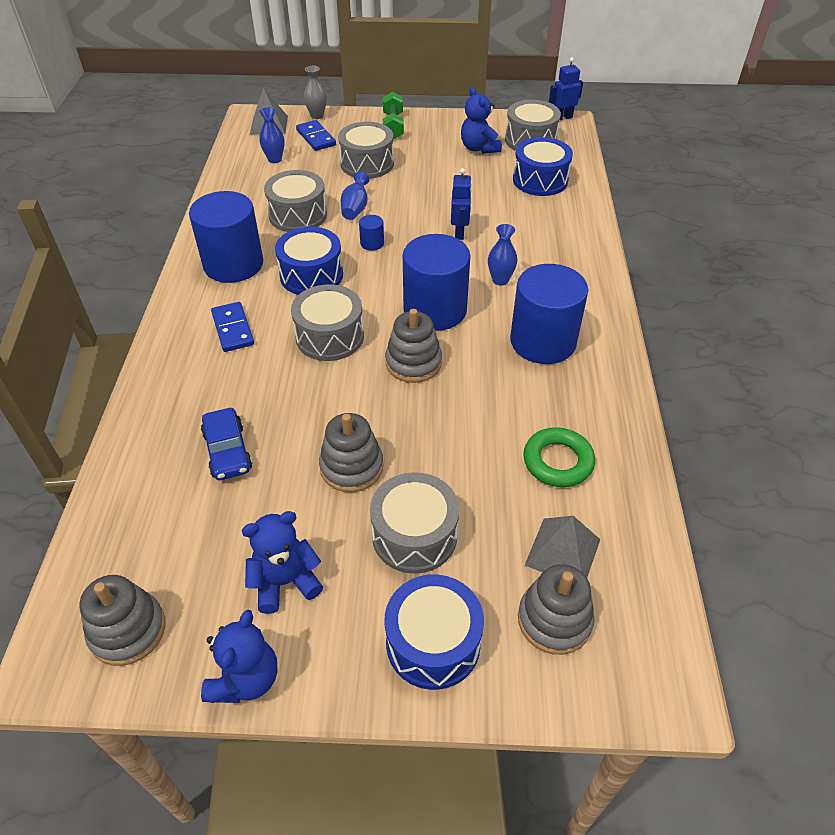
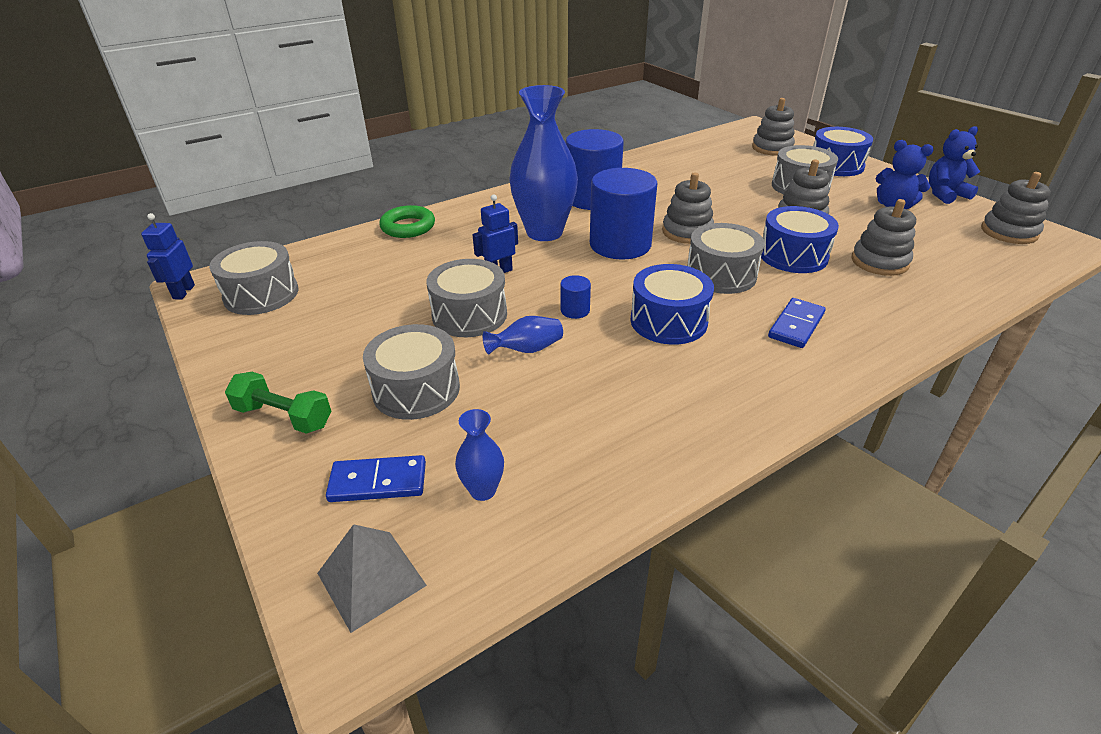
camera: 125 degrees left, 10 degrees down
blue cylinder [189,191,263,283] -> none
blue car [201,408,253,480] -> grey stacking toy [852,199,916,276]
grey drum [264,170,327,232] -> grey drum moved to [426,259,507,337]
blue domino [296,120,336,151] -> blue domino turned 60 degrees clockwise [326,455,426,502]
grey vase [304,66,327,119] -> none
green dumbbell [383,92,404,139] -> green dumbbell turned 60 degrees clockwise [225,372,331,434]
blue teddy bear [461,87,502,154] -> none
blue vase [488,224,517,286] -> blue vase [510,85,578,241], size x2.28
blue drum [513,137,573,196] -> blue drum moved to [761,206,839,273]
green ring [523,427,595,487] -> green ring moved to [379,205,435,238]
grey pyramid [525,516,600,578] -> none
blue robot [549,57,583,120] -> blue robot turned 60 degrees clockwise [141,213,195,299]

